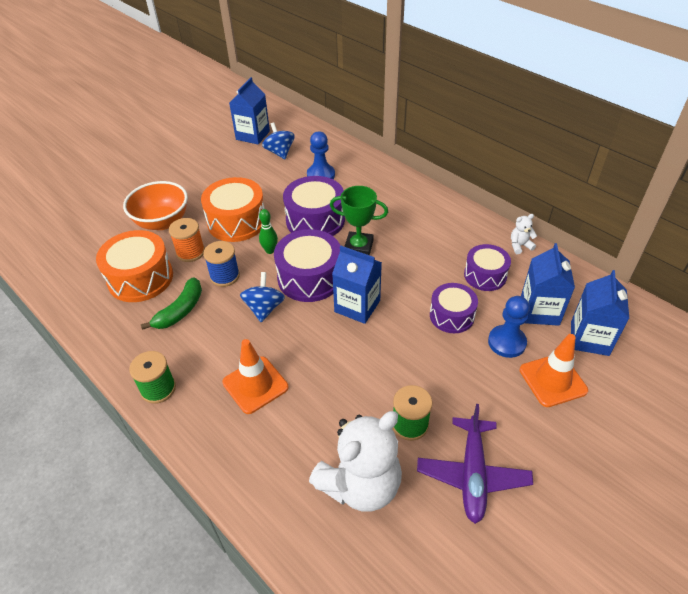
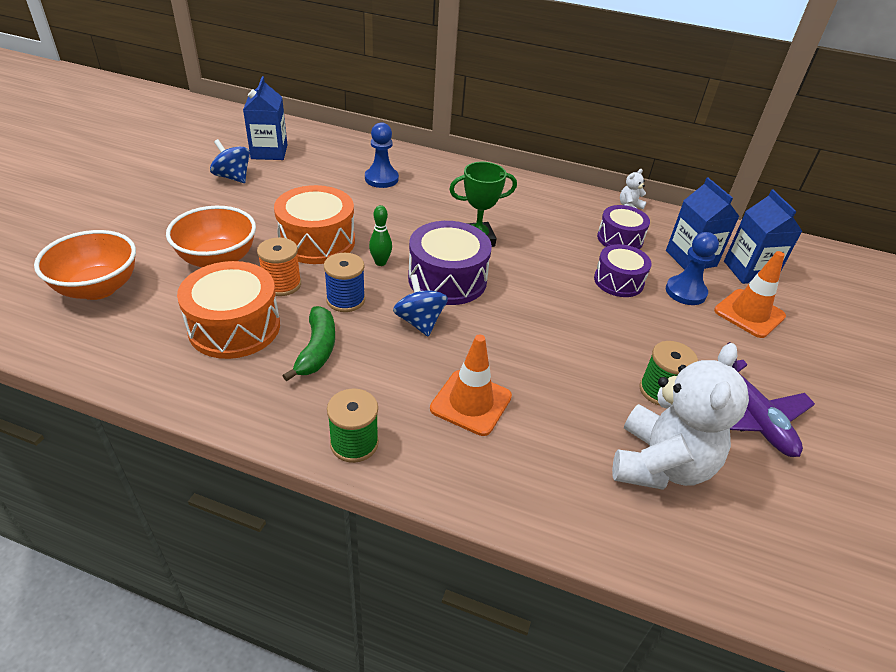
camera: 30 degrees left, 5 degrees down
blue spinning top [262,122,295,159] -> blue spinning top moved to [210,139,250,183]
purple drum [283,176,345,236] -> none
blue carton [332,246,382,324] -> none
none -> orange bowl [34,230,136,300]

